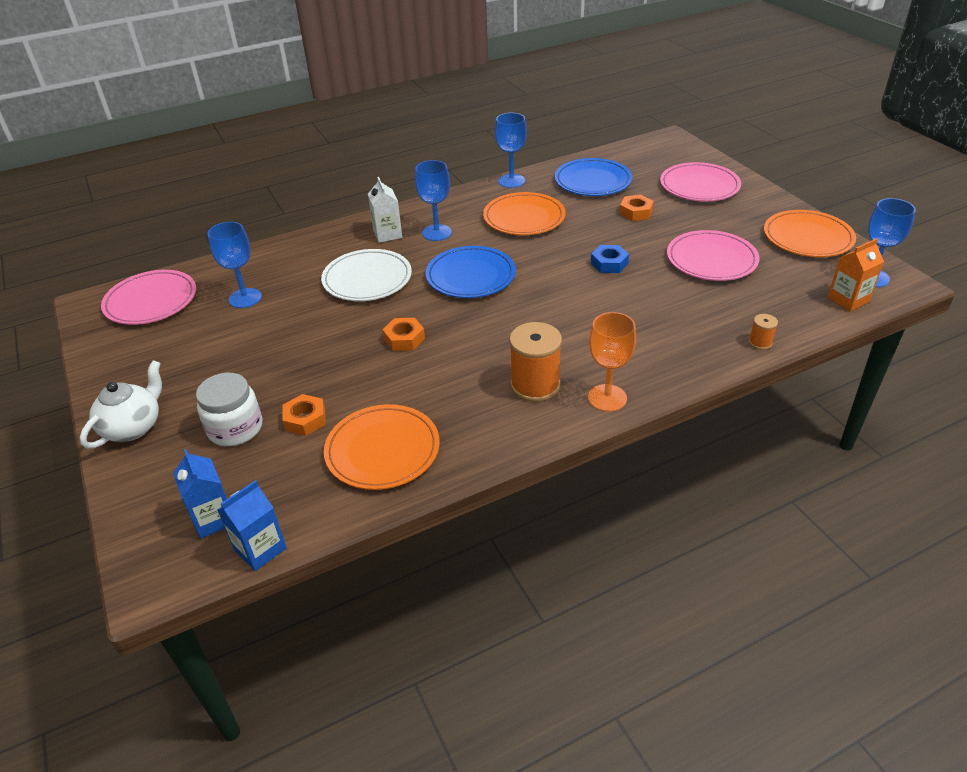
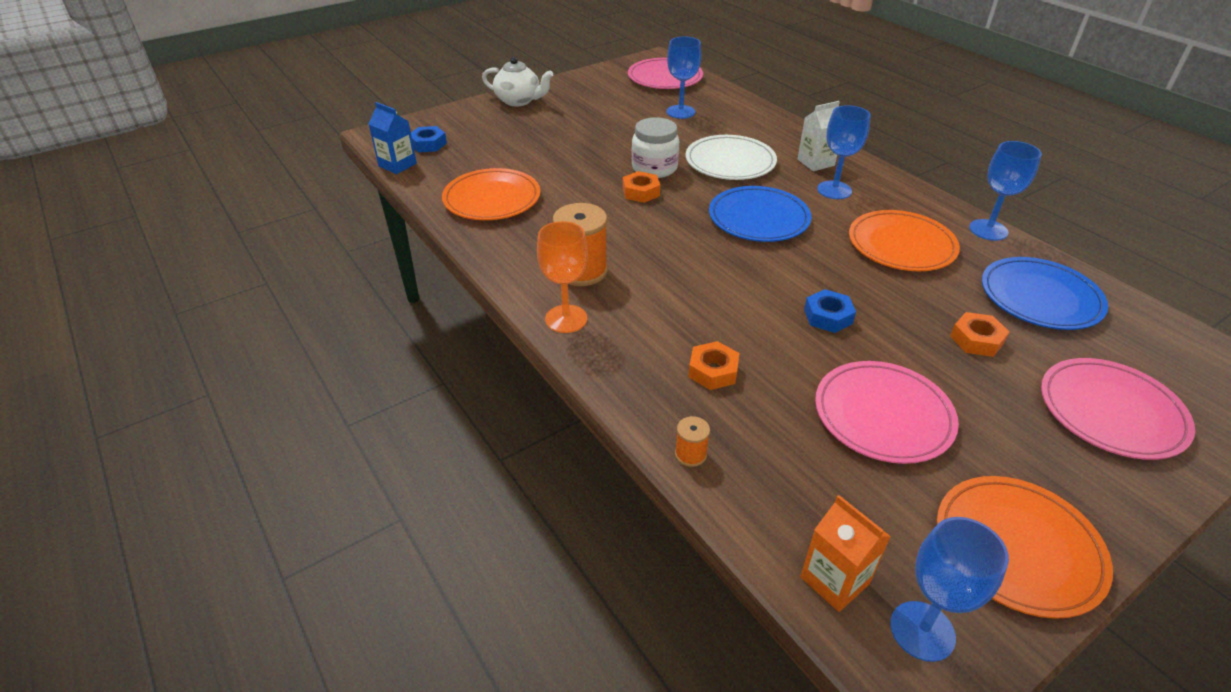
camera: 80 degrees right, 0 degrees up
blue carton [173,449,227,538] -> blue nut [411,126,447,152]
white jar [196,373,262,446] -> white jar moved to [631,117,679,178]
orange nut [282,394,326,436] -> orange nut moved to [688,341,739,390]

